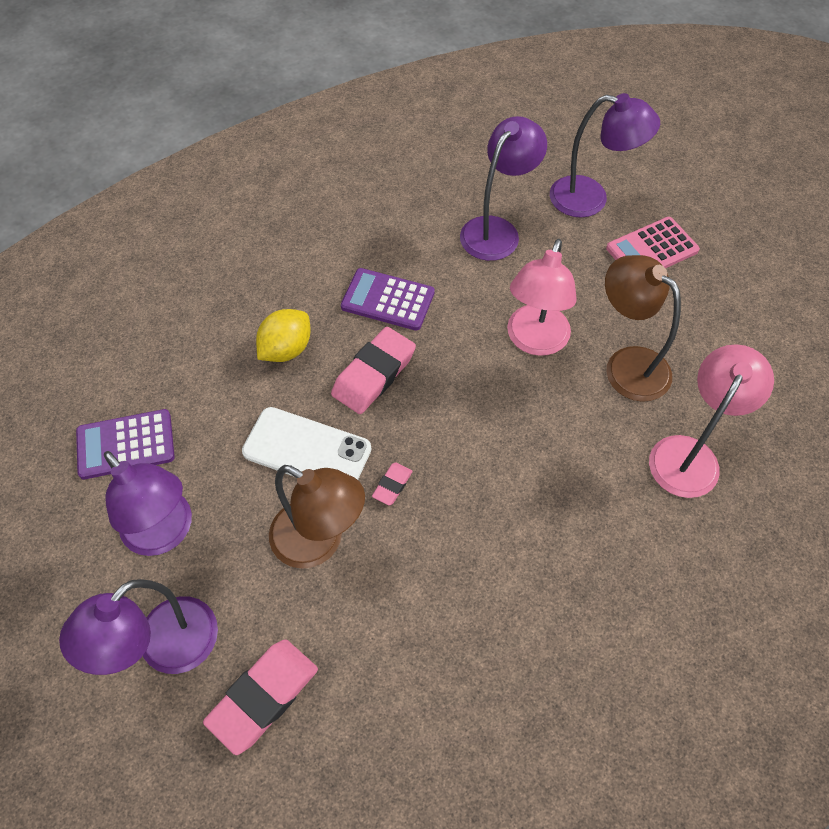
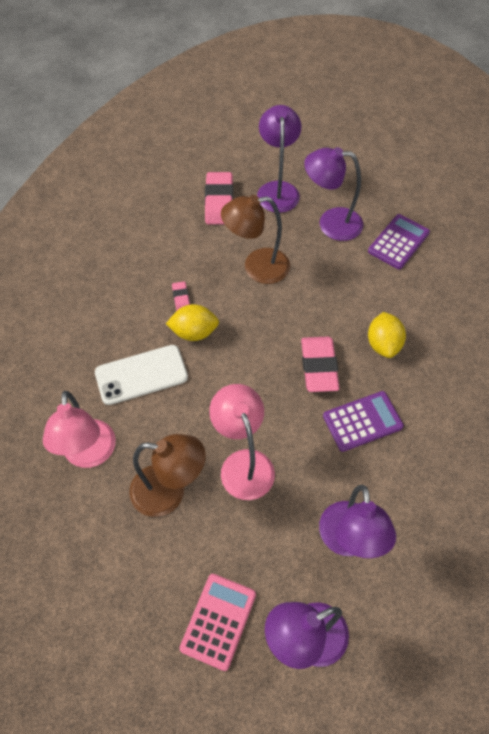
camera: 140 degrees right, 0 degrees up
white phone [242,407,371,480] -> white phone moved to [95,345,188,405]
pink eraser [372,462,413,505] -> pink eraser moved to [172,281,190,311]
none -> yellow lemon [166,304,219,341]

